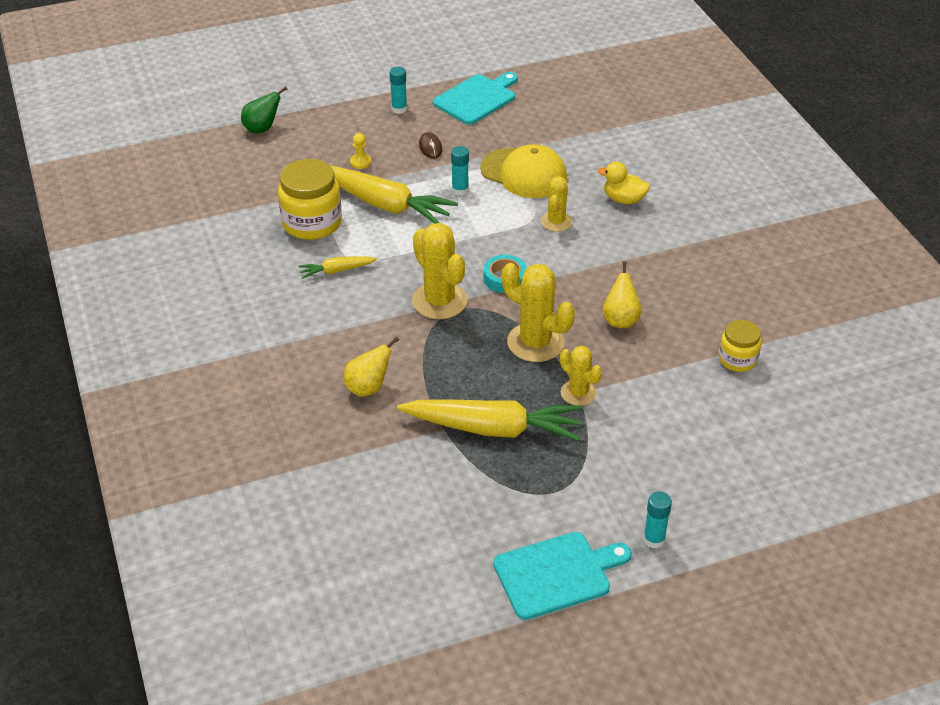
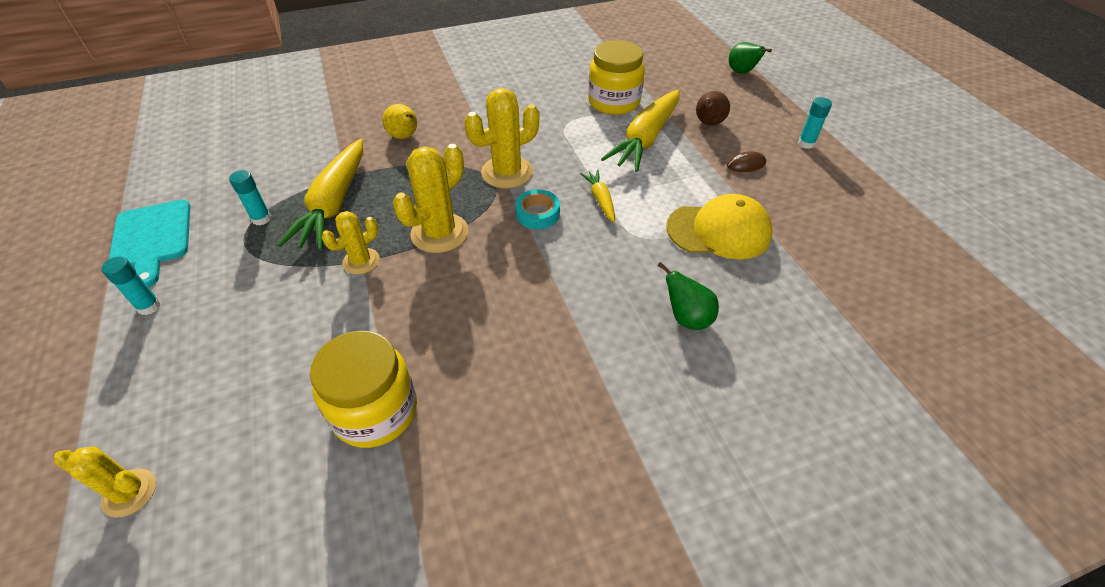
camera: 90 degrees right, 5 degrees up
yellow carrot [298,256,377,279] -> yellow carrot moved to [580,170,615,222]
yellow pawn [350,133,371,169] -> brown pear [696,91,730,125]
turquoise cutting board [433,72,518,125] -> none
turquoise glue stick [451,146,469,196] -> turquoise glue stick moved to [229,170,271,225]
yellow cap [480,144,567,198] -> yellow cap turned 120 degrees counterclockwise [666,194,773,259]
yellow cactus [541,176,572,232] -> yellow cactus moved to [54,446,156,517]
yellow duck [597,161,650,204] -> green pear [657,262,719,330]
yellow pear [602,261,642,328] -> none
yellow jar [719,320,762,372] -> yellow jar [310,330,417,448], size x1.71

